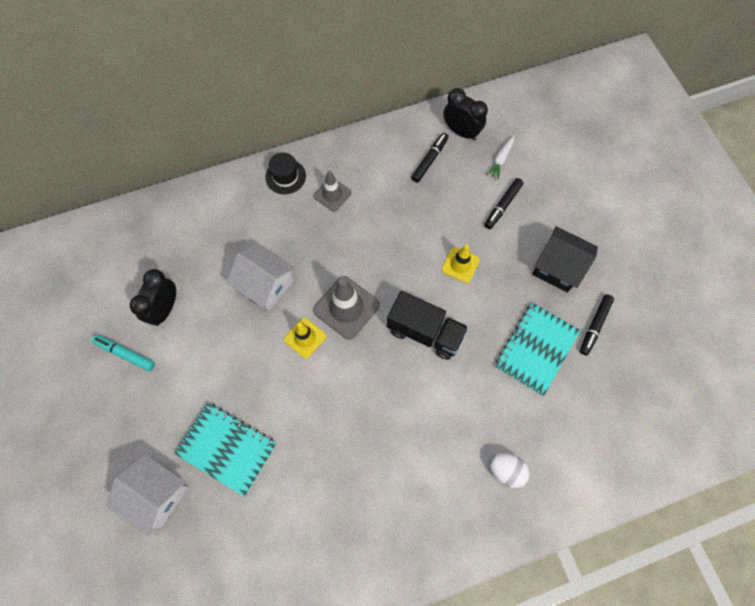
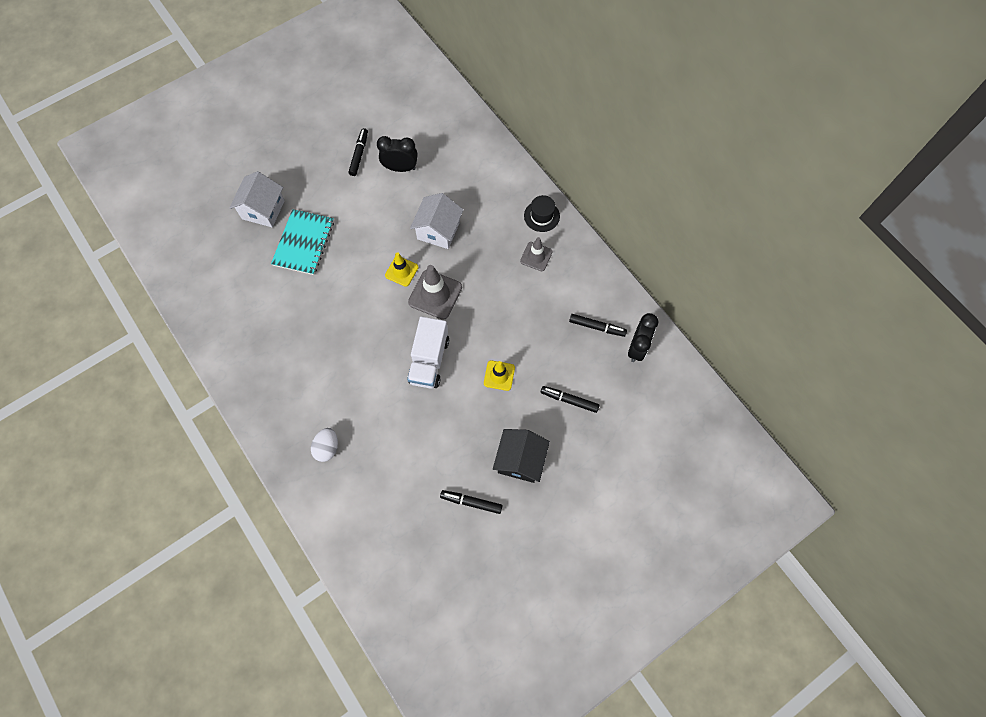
camera: 75 degrees right, 0 degrees up
turquoise marker [91,335,155,371] -> black marker [348,128,368,176]
black truck [387,291,468,360] -> white truck [407,316,449,389]
white carrot [486,135,514,180] -> none
turquoise notebook [495,303,580,396] -> none

